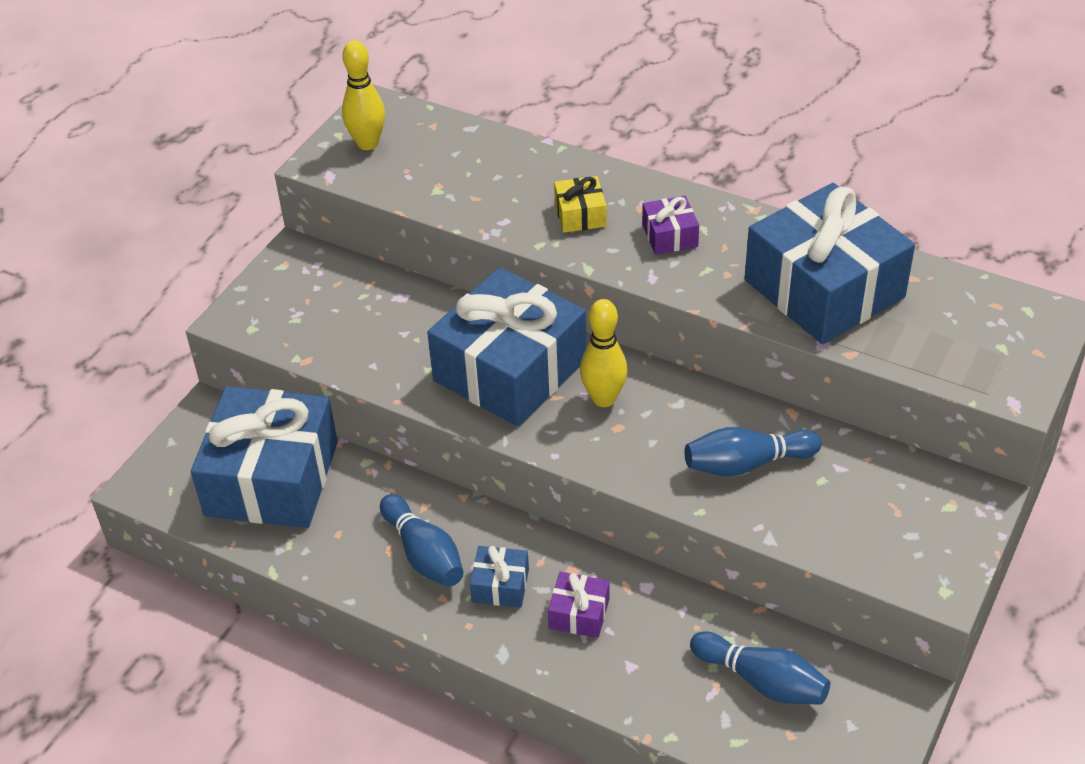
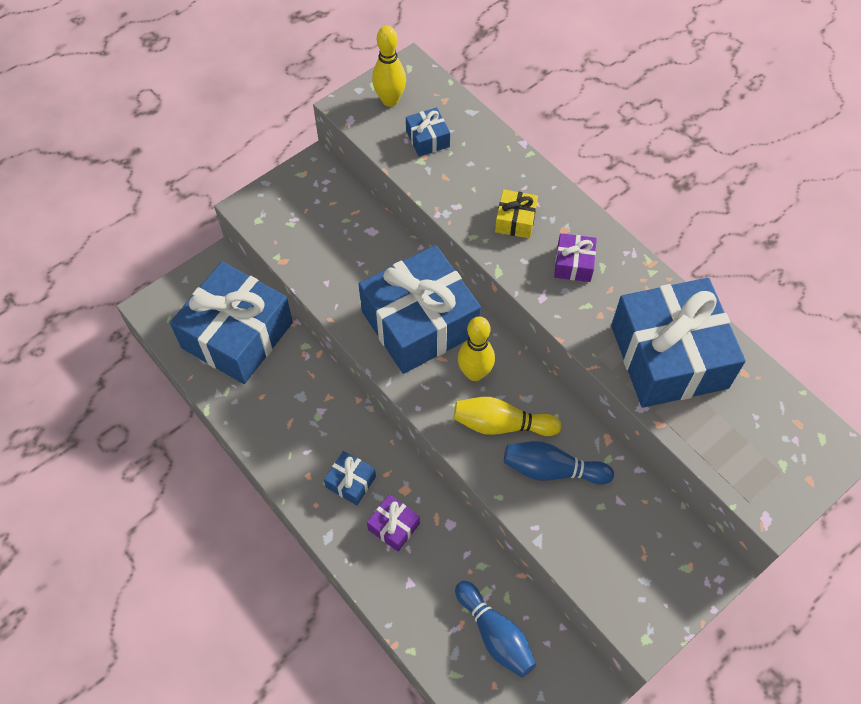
camera: 20 degrees right, 15 degrees up
blue bowling pin [380,494,464,587] -> none
none -> blue gift [406,107,450,157]
none -> yellow bowling pin [454,397,562,436]

